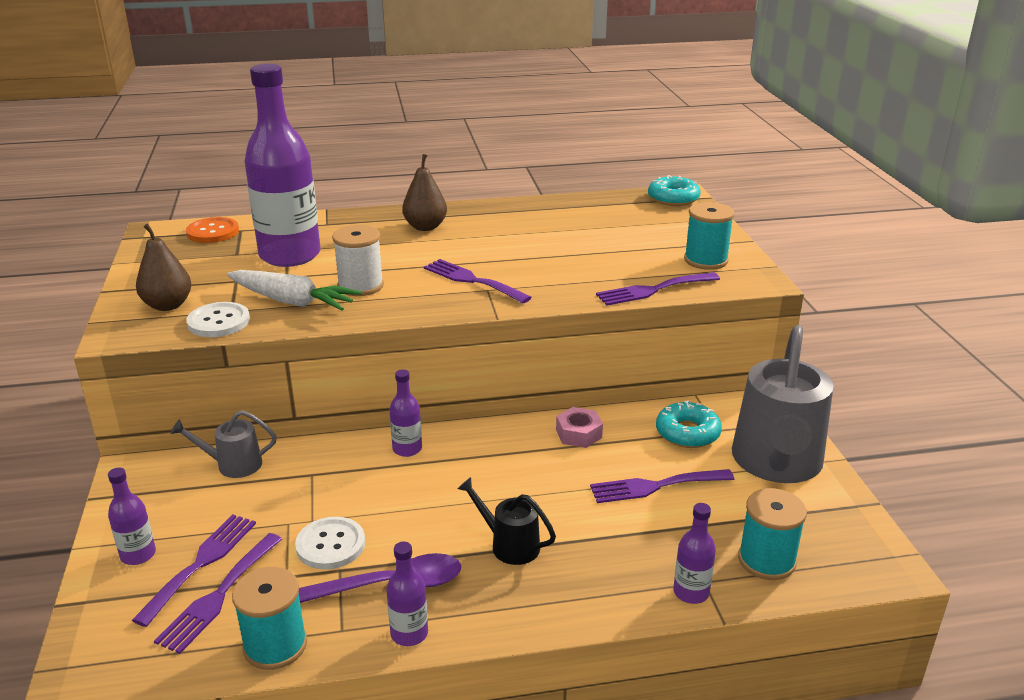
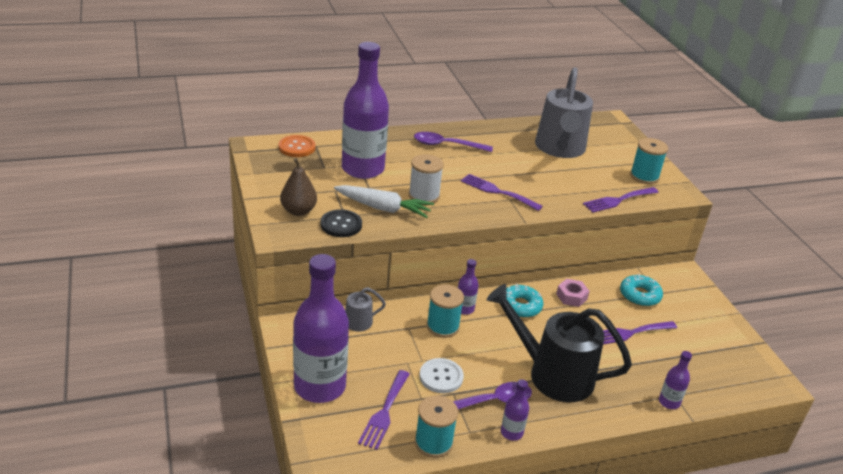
camera: 10 degrees left, 5 degrees up
purple bottle [108,467,156,565] -> purple bottle [293,254,349,403], size x2.32
purple fork [132,514,256,627] -> none
white button [186,302,250,337] -> black button [321,209,362,237]
brown pear [402,154,447,231] -> purple spoon [414,132,493,152]
black watering can [457,477,556,565] -> black watering can [487,284,632,402], size x2.13
turquoise donut [648,175,701,206] -> turquoise donut moved to [506,284,543,318]
grey watering can [732,325,834,483] -> grey watering can moved to [535,67,593,158]
turquoise spool [738,488,807,580] -> turquoise spool moved to [427,285,464,338]

